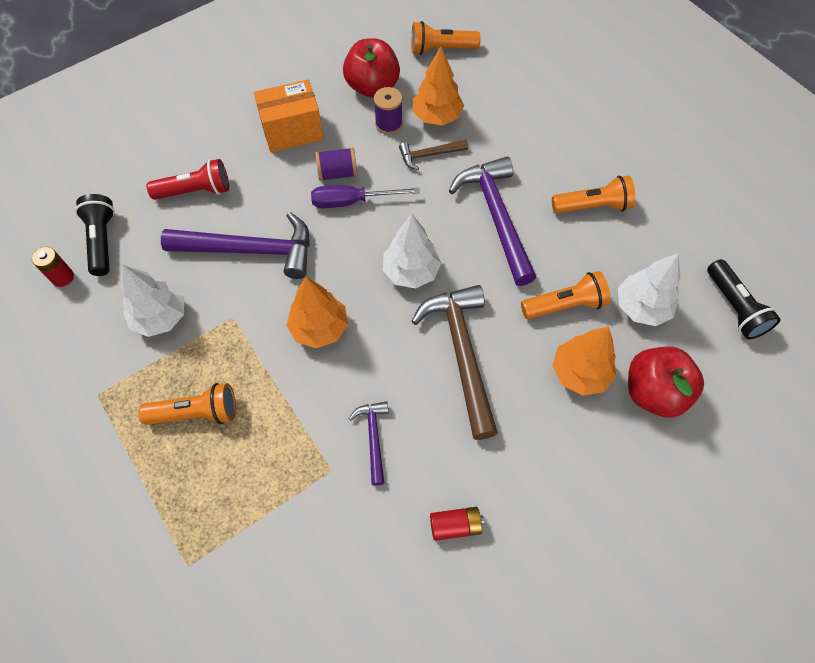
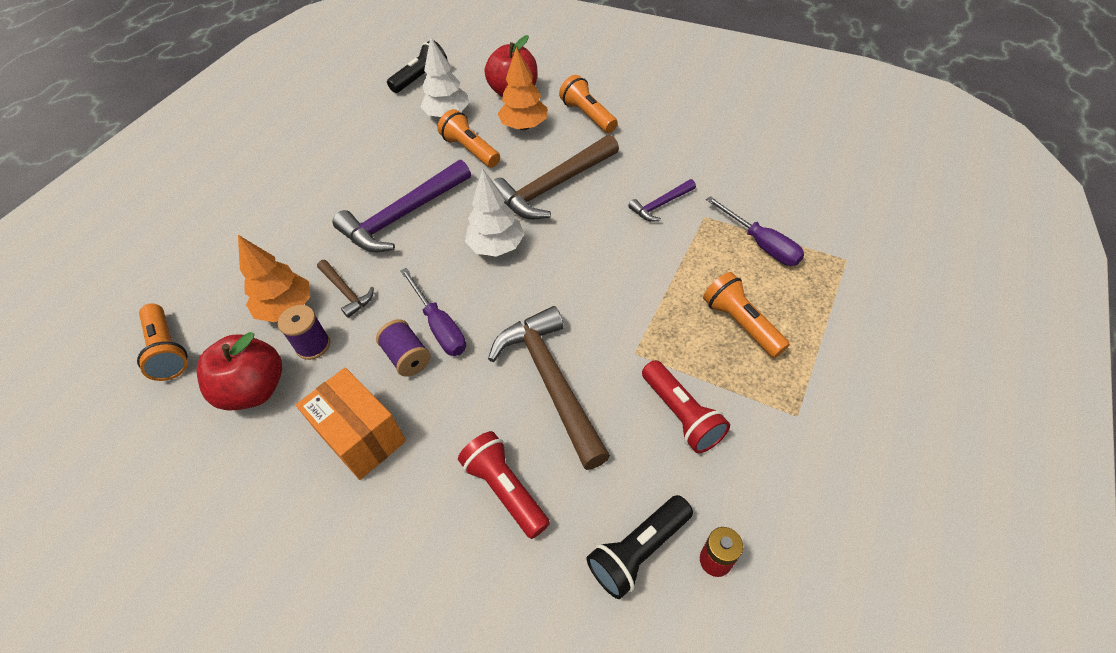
camera: 115 degrees left, 10 degrees down
white tree [121,264,184,337] -> red flashlight [642,360,730,453]
purple hammer [161,212,310,279] -> brown hammer [488,306,610,470]
orange tree [286,277,348,348] -> none
red battery [430,507,484,541] -> none
orange flashlight [552,176,635,213] -> orange flashlight moved to [559,75,618,133]
none -> purple screwdriver [706,196,804,266]

